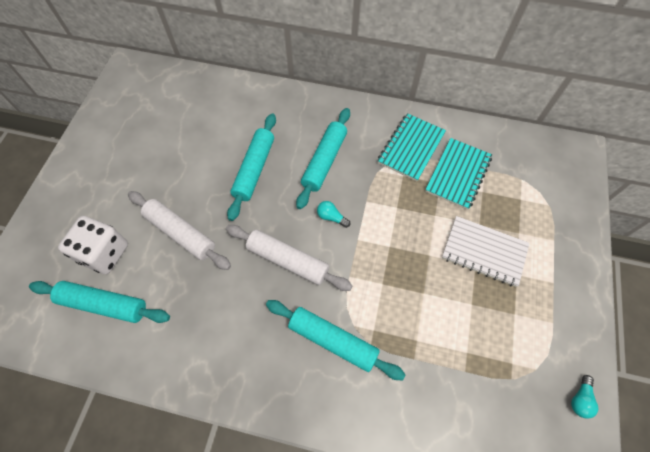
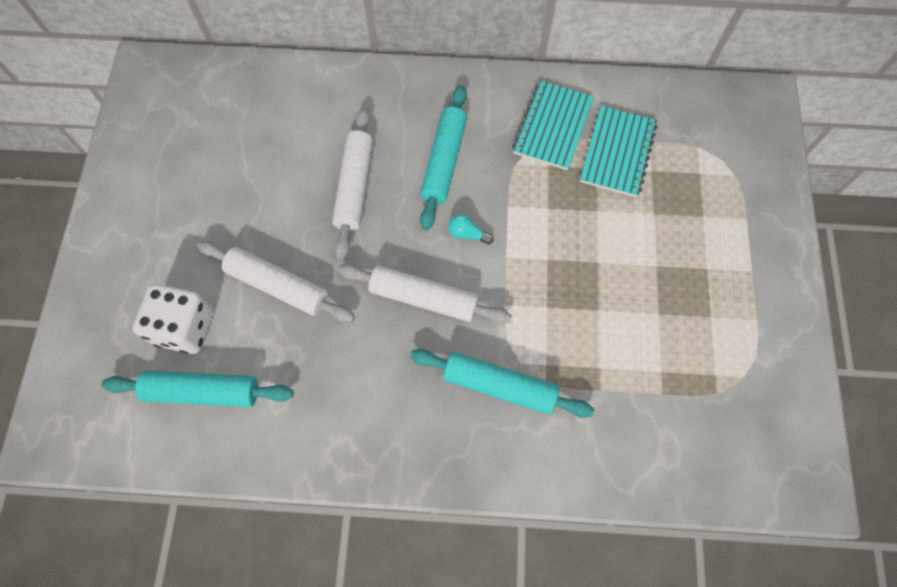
camera: 10 degrees left, 5 degrees up
turquoise rolling pin [227,113,276,221] -> white rolling pin [332,107,373,259]
white notebook [442,216,530,287] -> none
turquoise light bulb [571,375,598,419] -> none

